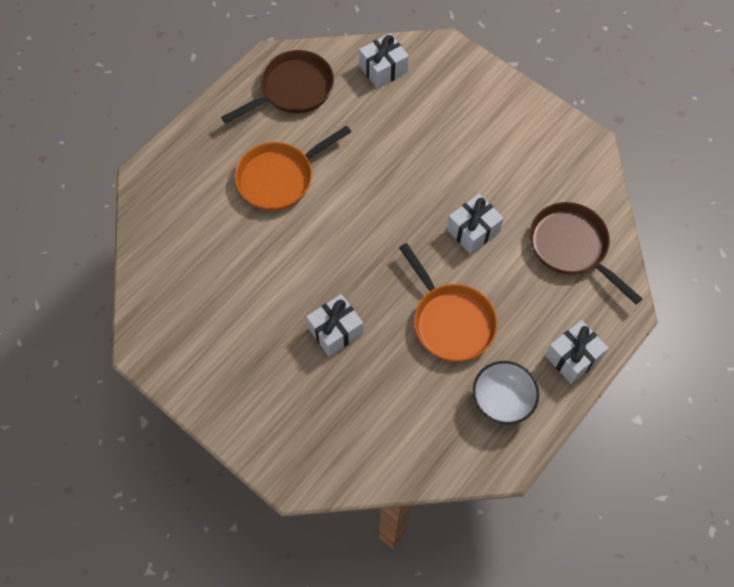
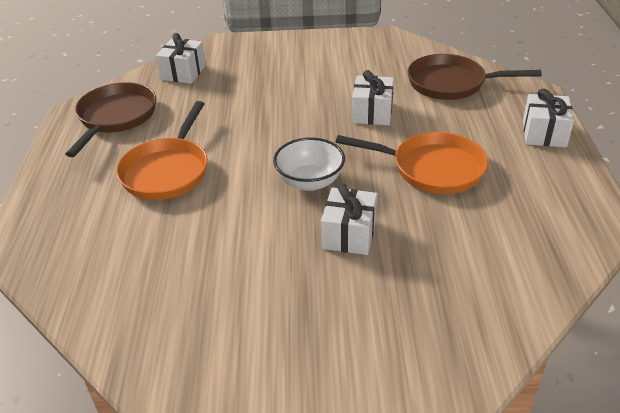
camera: 40 degrees left, 25 degrees down
white bowl [473,361,539,424] -> white bowl moved to [273,137,345,191]

